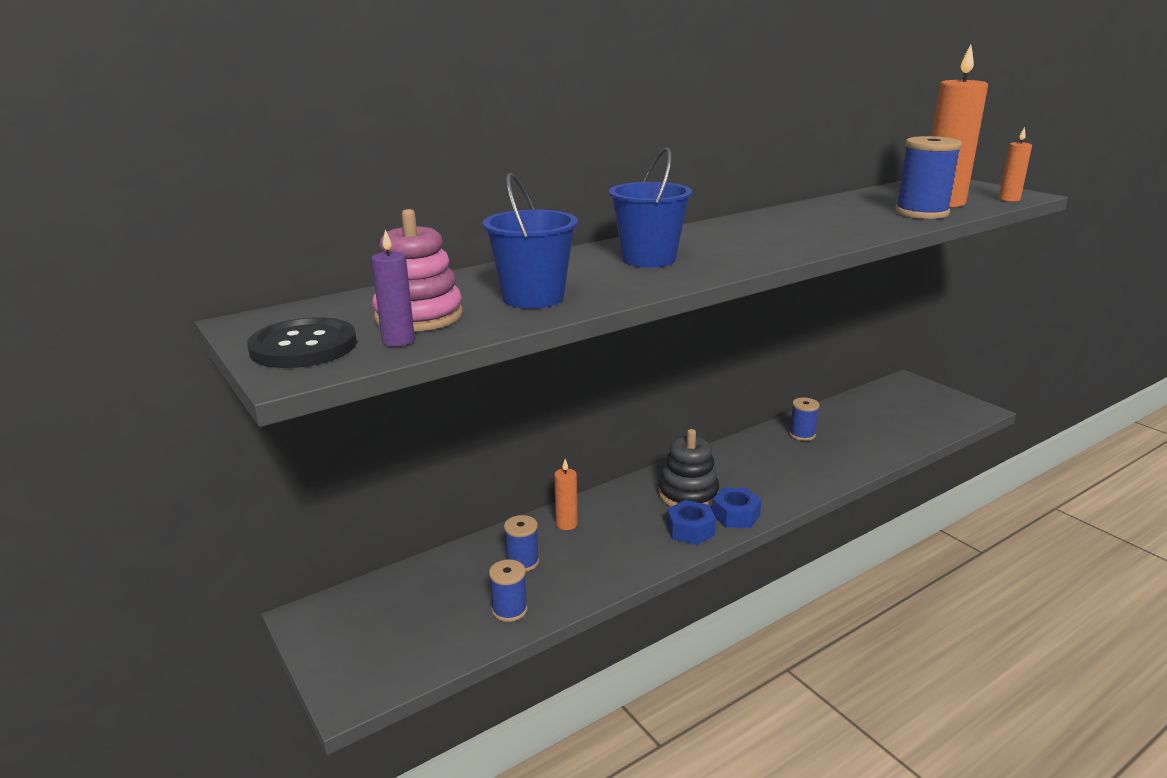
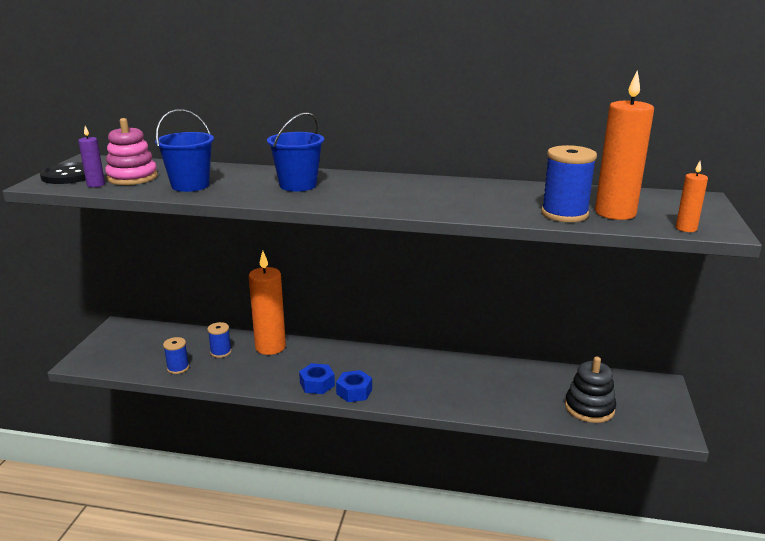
camera: 45 degrees right, 0 degrees up
orange candle [554,459,578,530] -> orange candle [249,251,286,355], size x2.08
black stacking toy [658,429,719,507] -> black stacking toy moved to [565,357,616,423]
blue spool [789,398,819,441] -> none

